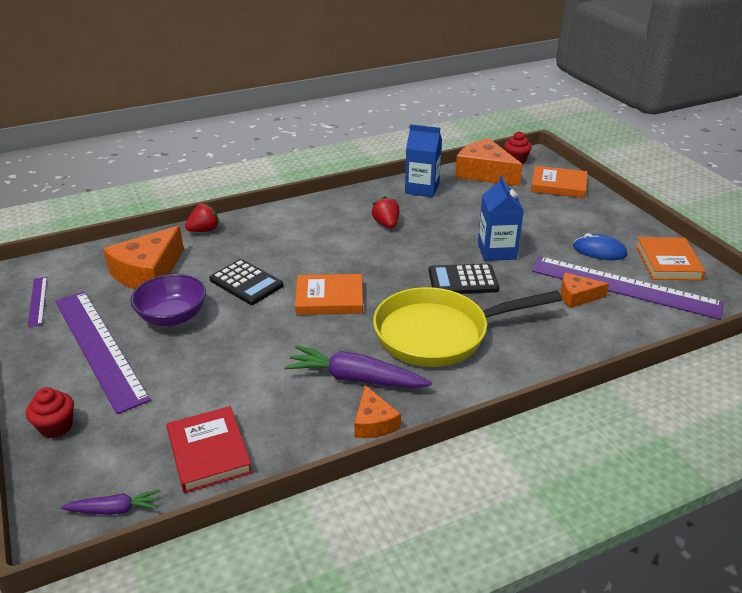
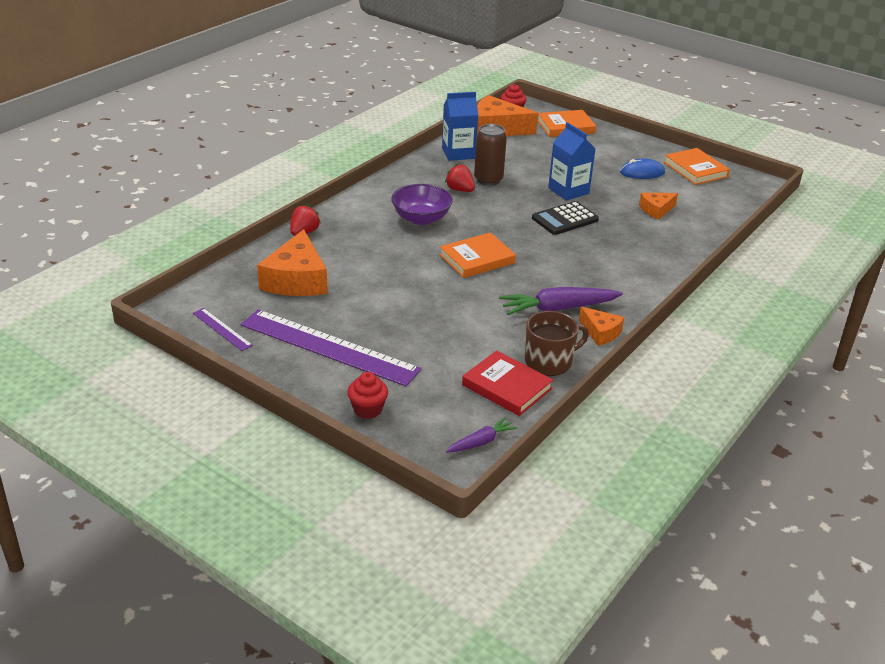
camera: 30 degrees left, 0 degrees up
purple bowl [130,274,206,326] -> purple bowl moved to [391,184,453,225]
black calculator [209,259,284,305] -> none
yellow pan [373,287,562,367] -> none
purple ruler [532,257,724,320] -> none
none -> brown can [474,124,507,186]
none -> brown mug [525,311,589,376]

